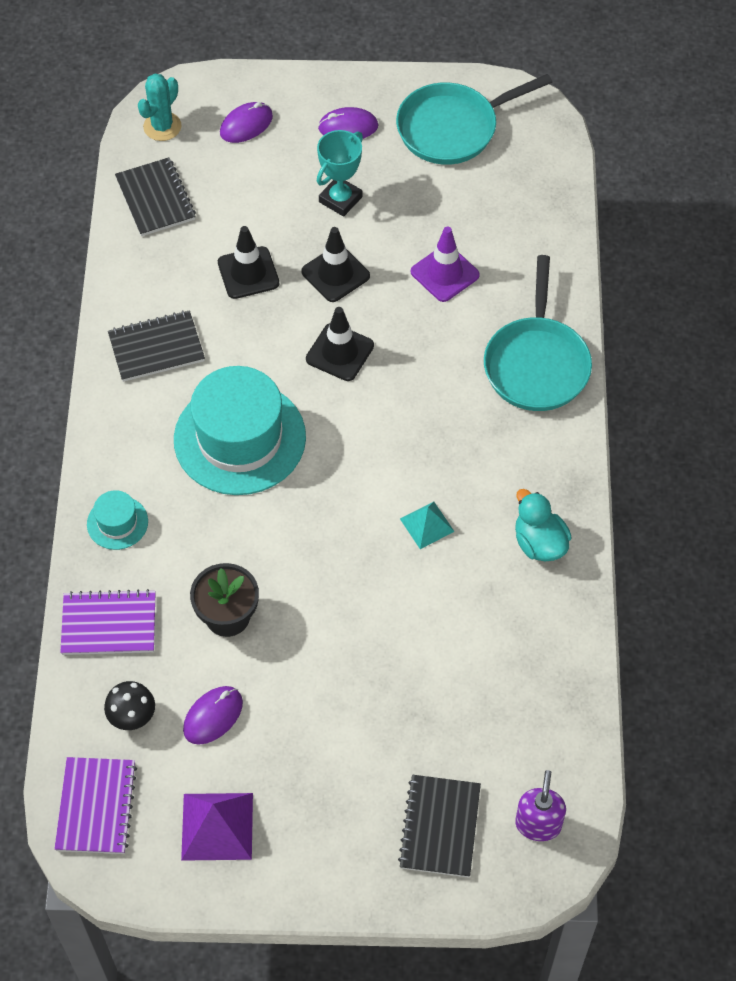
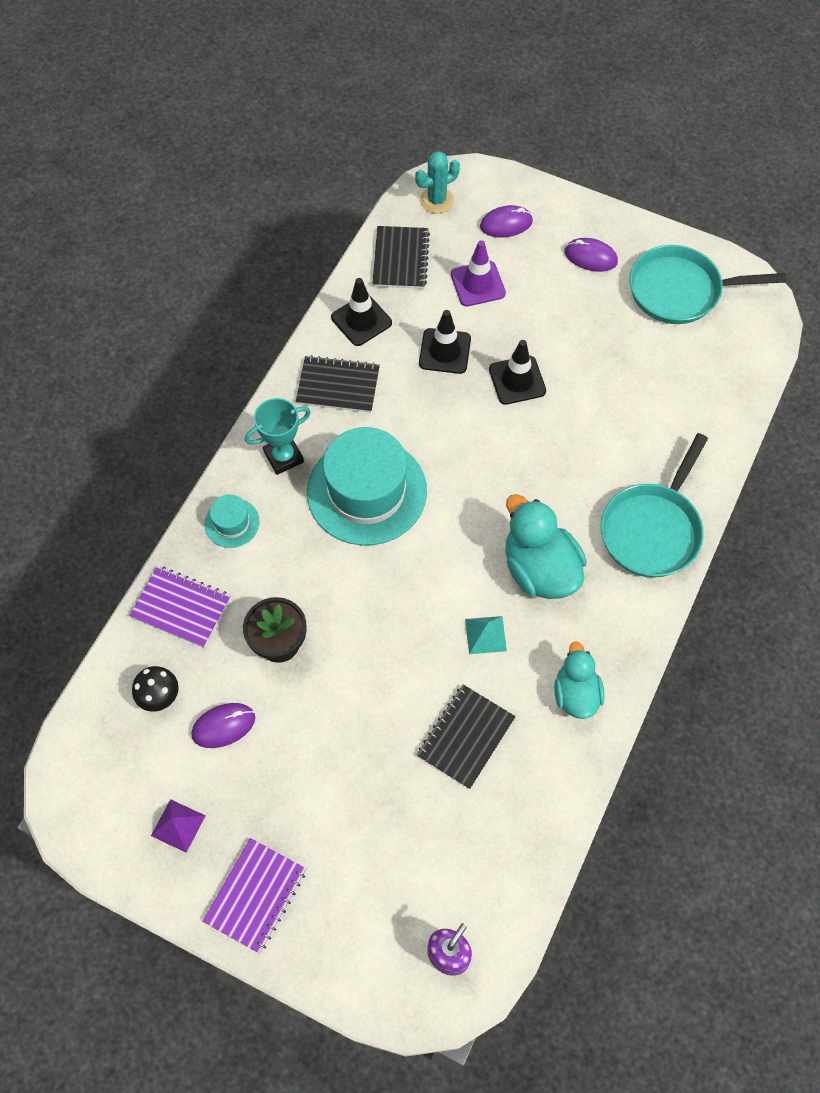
camera: 25 degrees right, 5 degrees up
purple notebook [54,757,137,854] -> purple notebook moved to [203,838,306,954]
purple pyramid [181,793,253,861] -> purple pyramid [151,799,205,853], size x0.63
black traffic cone [306,307,374,381] -> black traffic cone moved to [331,278,392,346]
turquoise trophy [317,130,363,217] -> turquoise trophy moved to [245,398,311,475]
black notebook [398,775,481,878] -> black notebook moved to [417,685,516,789]
purple traffic cone [411,227,480,302] -> purple traffic cone moved to [451,240,506,307]
none -> turquoise duck [505,494,587,599]

